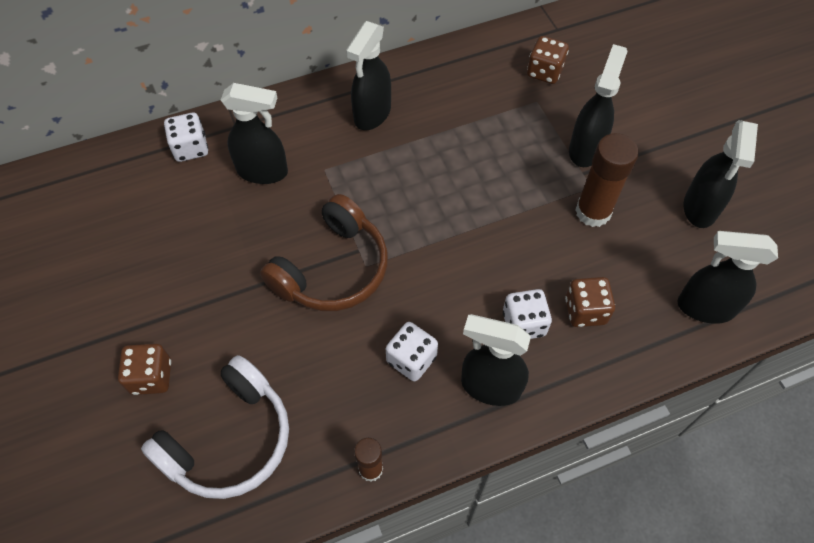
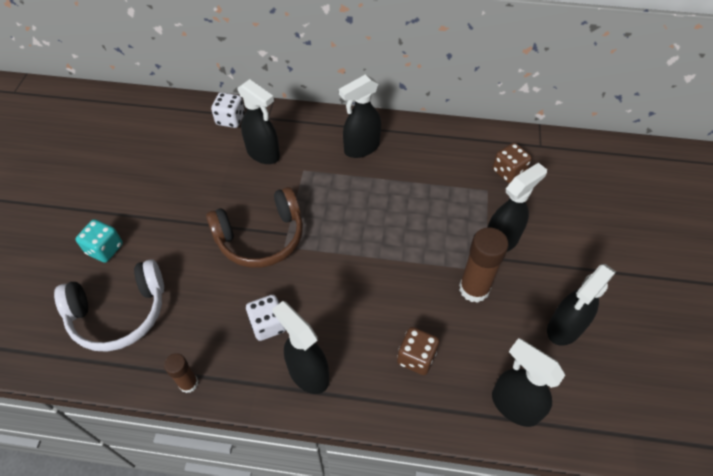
camera: 30 degrees right, 5 degrees down
brown dice [118,344,171,395] -> turquoise dice [75,219,123,263]
white dice [503,289,552,339] -> none

